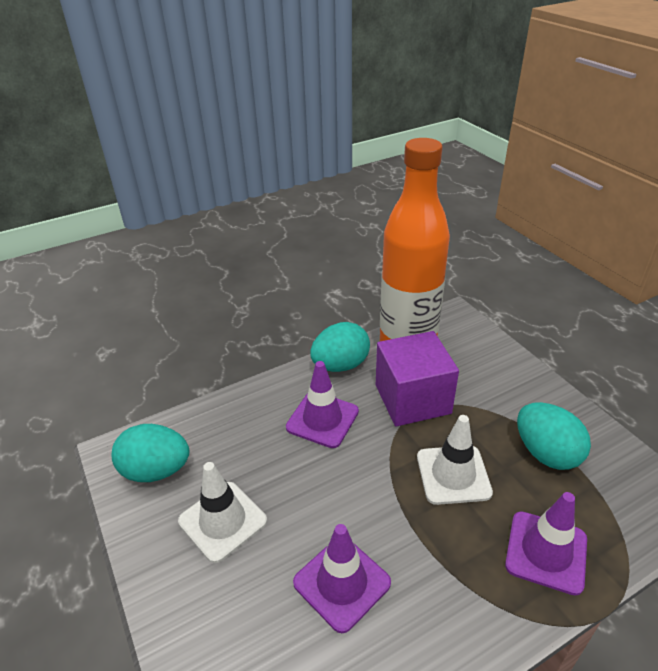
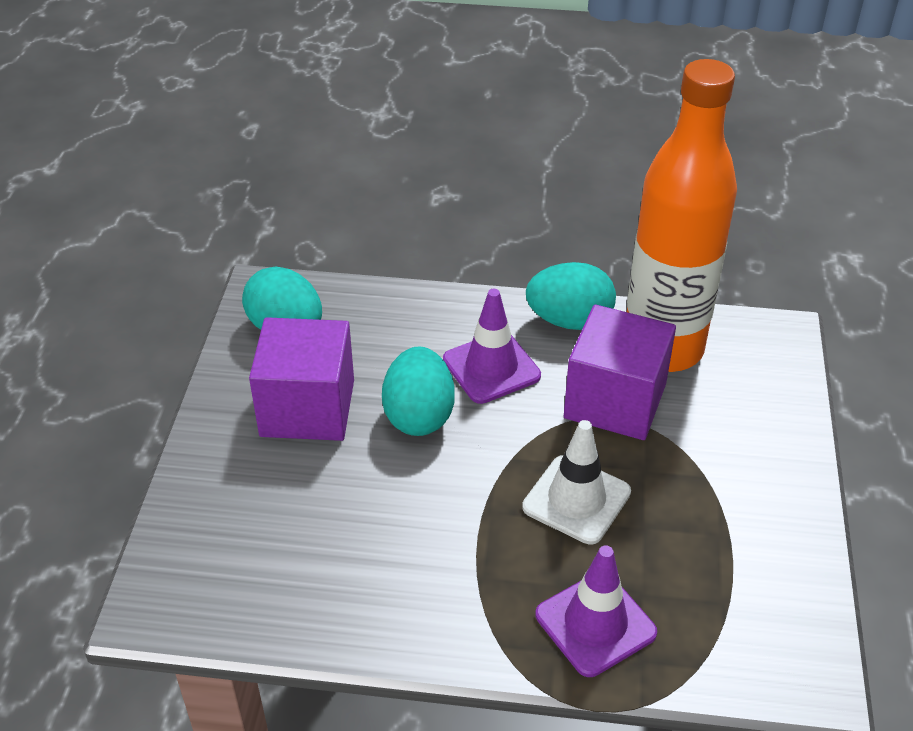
camera: 35 degrees right, 5 degrees up
white traffic cone [178,462,267,563] -> purple cube [249,317,354,441]
purple traffic cone [293,524,391,633] -> none
turquoise egg [517,402,591,470] -> turquoise egg moved to [382,346,454,436]

